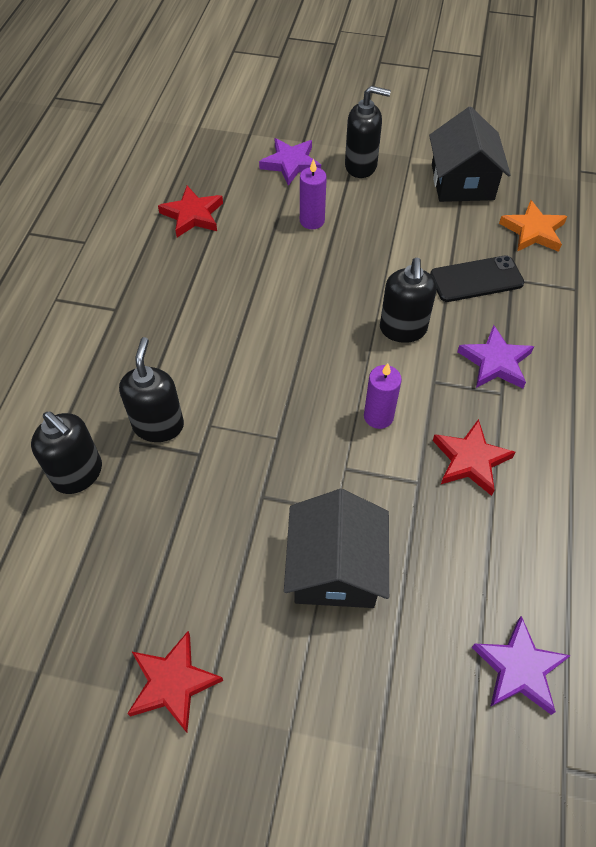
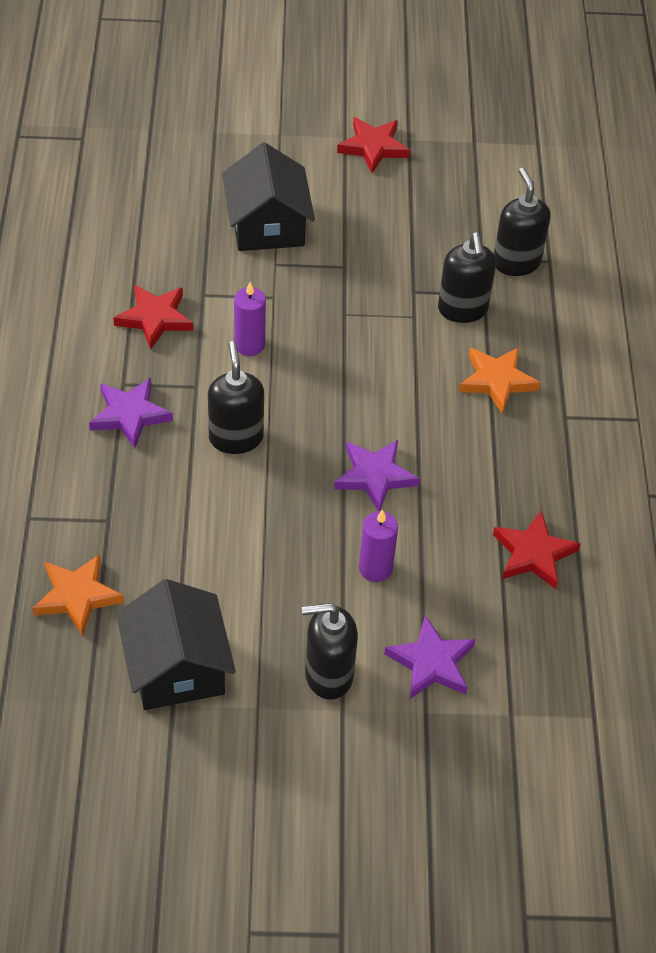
camera: 165 degrees right, 5 degrees down
black soap dispenser [31,412,102,494] -> black soap dispenser turned 45 degrees clockwise [494,168,551,276]
black phone [430,256,524,302] -> none
purple star [472,616,571,715] -> purple star moved to [334,440,420,511]
none -> orange star [459,347,540,414]

